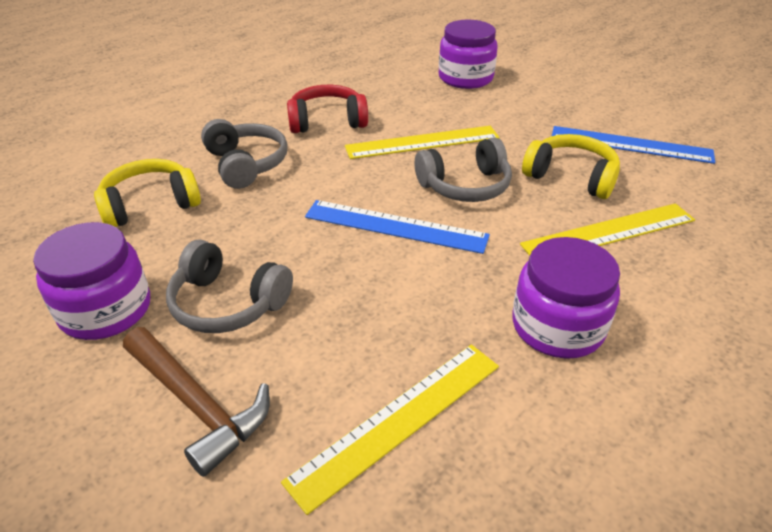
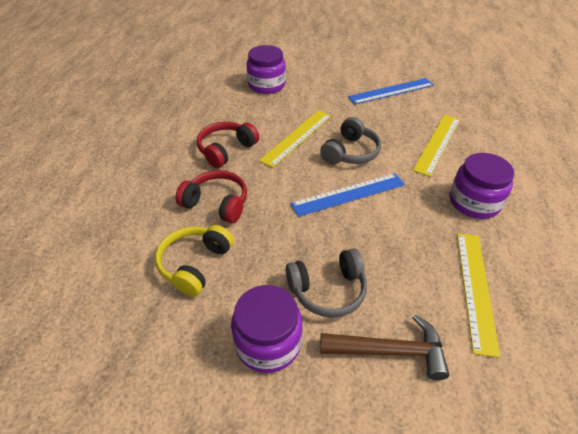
camera: 40 degrees left, 5 degrees up
grey headphones [201,119,288,189] -> red headphones [175,170,247,223]
yellow headphones [522,134,620,199] -> none

